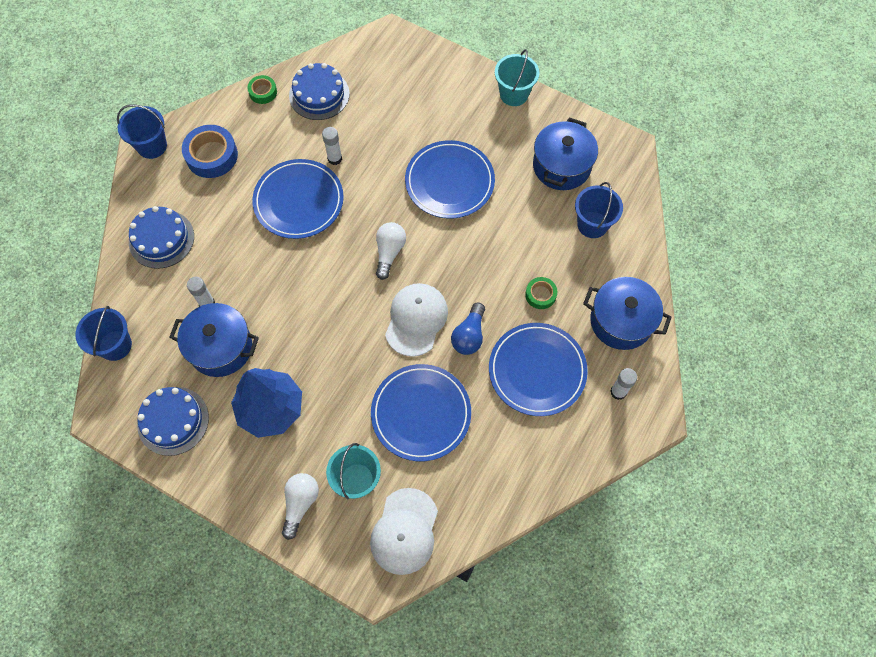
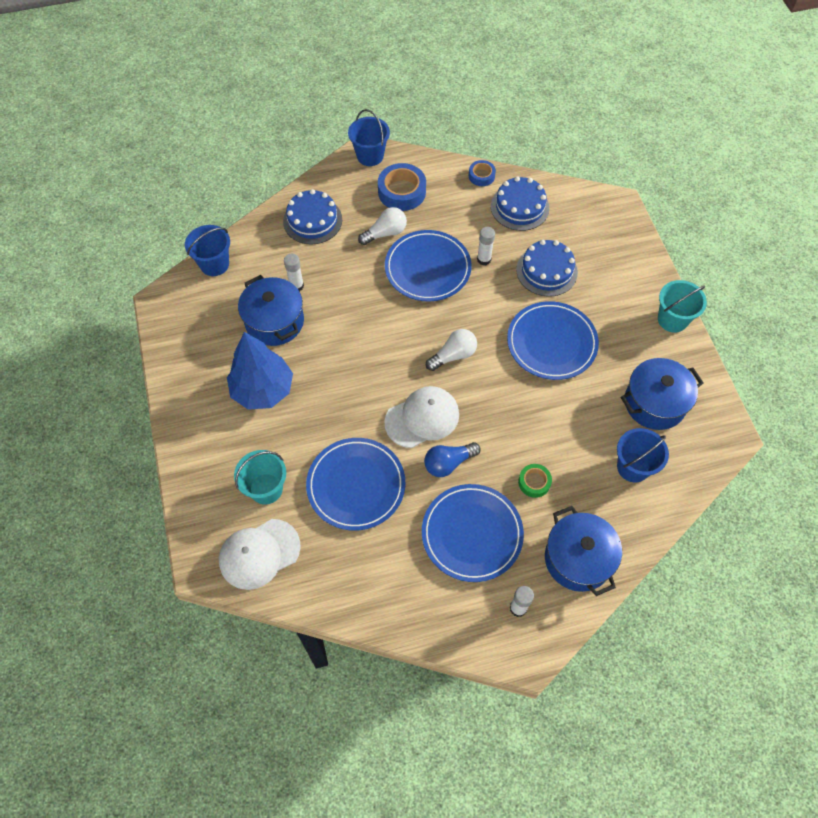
camera: 45 degrees right, 5 degrees down
blue cake [137,387,209,456] -> blue cake moved to [516,240,578,297]
green tape [247,75,277,104] -> blue tape [469,160,496,186]
white light bulb [282,473,319,540] -> white light bulb moved to [358,207,407,245]

